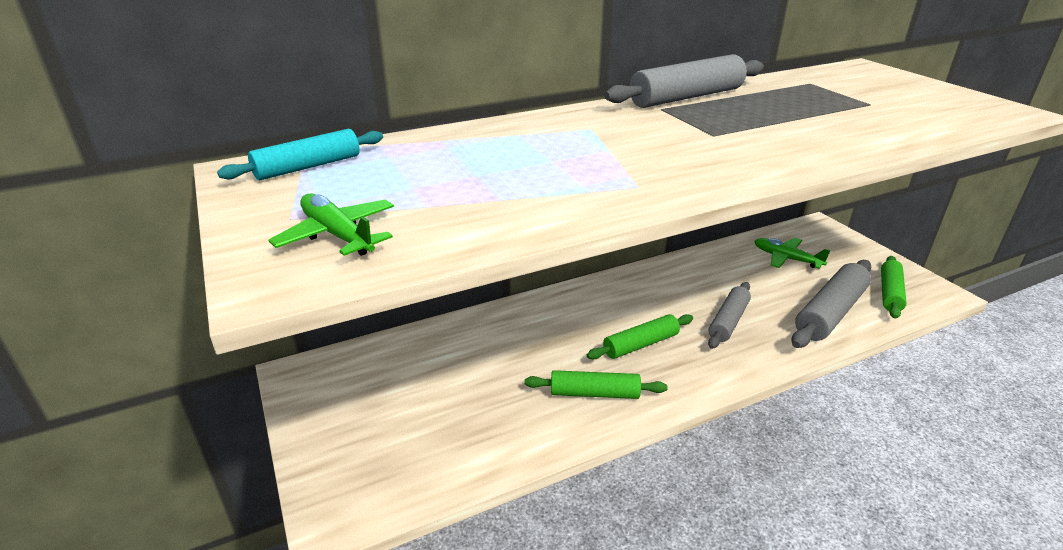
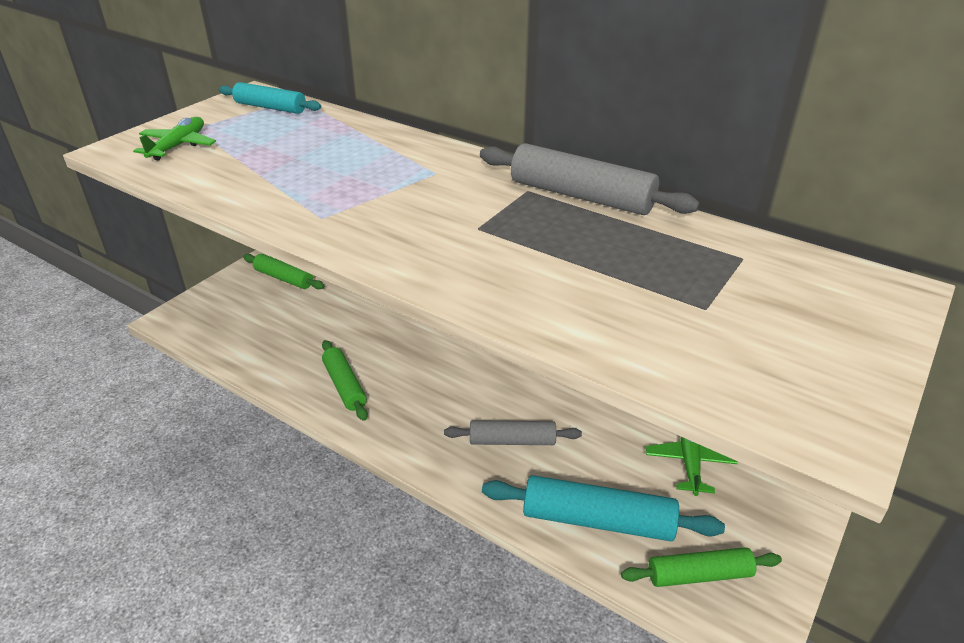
camera: 60 degrees right, 5 degrees up
green rolling pin [587,314,693,359] -> green rolling pin moved to [243,254,324,289]
grey rolling pin [791,260,871,348] -> turquoise rolling pin [482,475,725,541]

